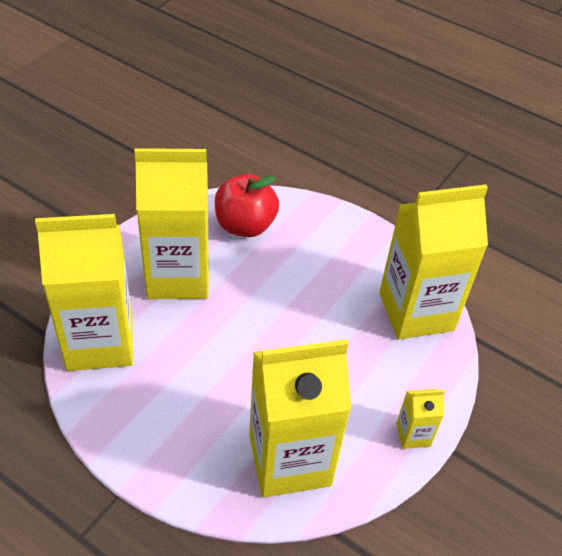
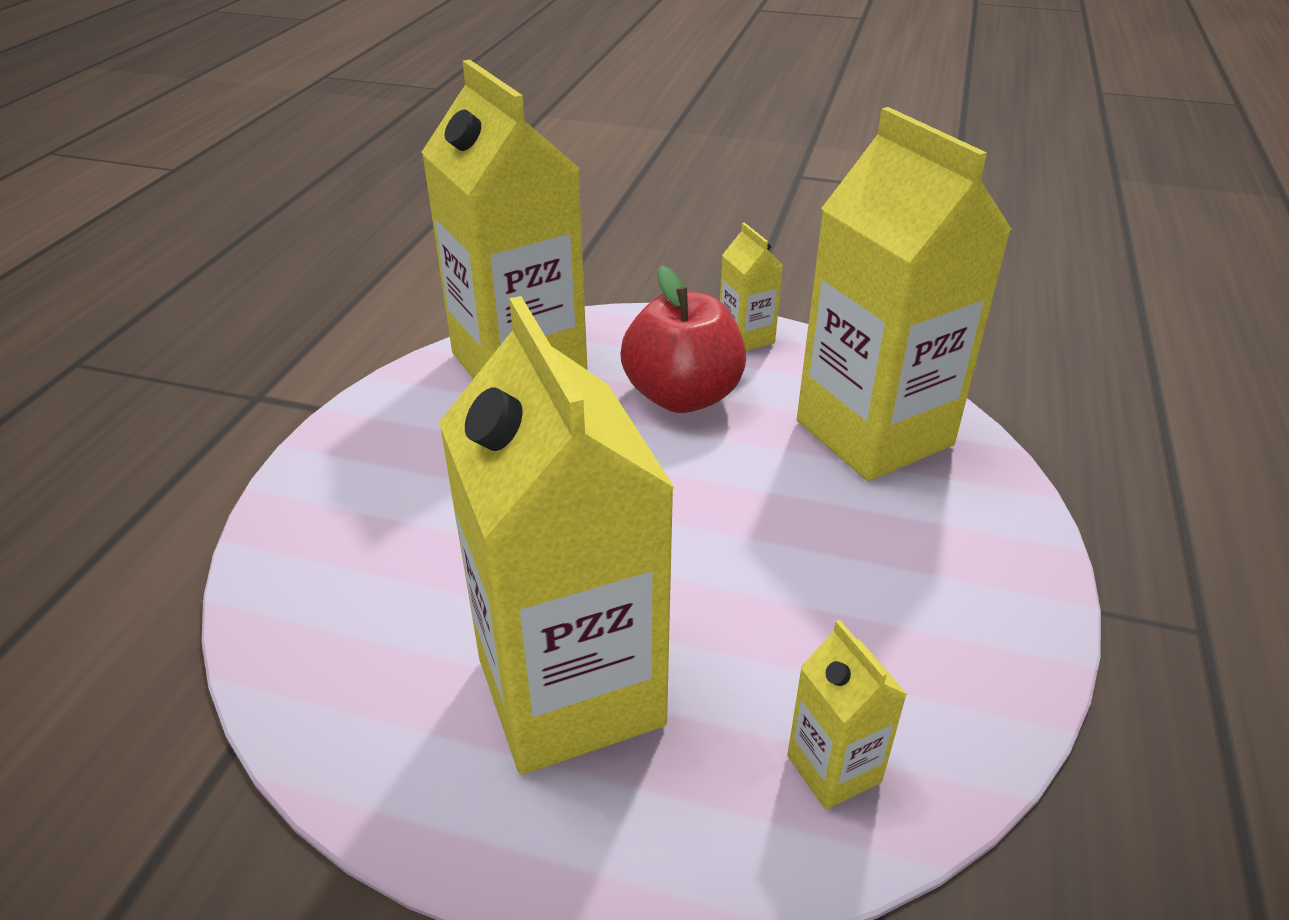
camera: 105 degrees left, 10 degrees down
yellow carton [35,214,133,371] -> yellow carton [787,620,907,810], size x0.43
red apple [215,174,279,237] -> red apple moved to [620,266,746,413]

